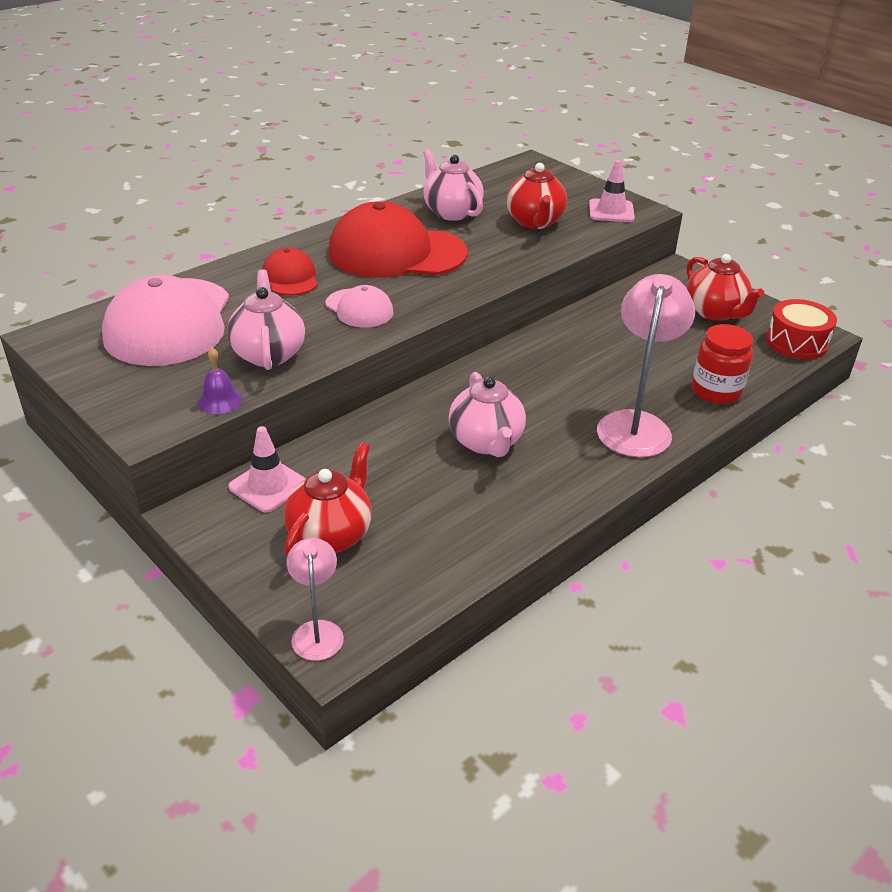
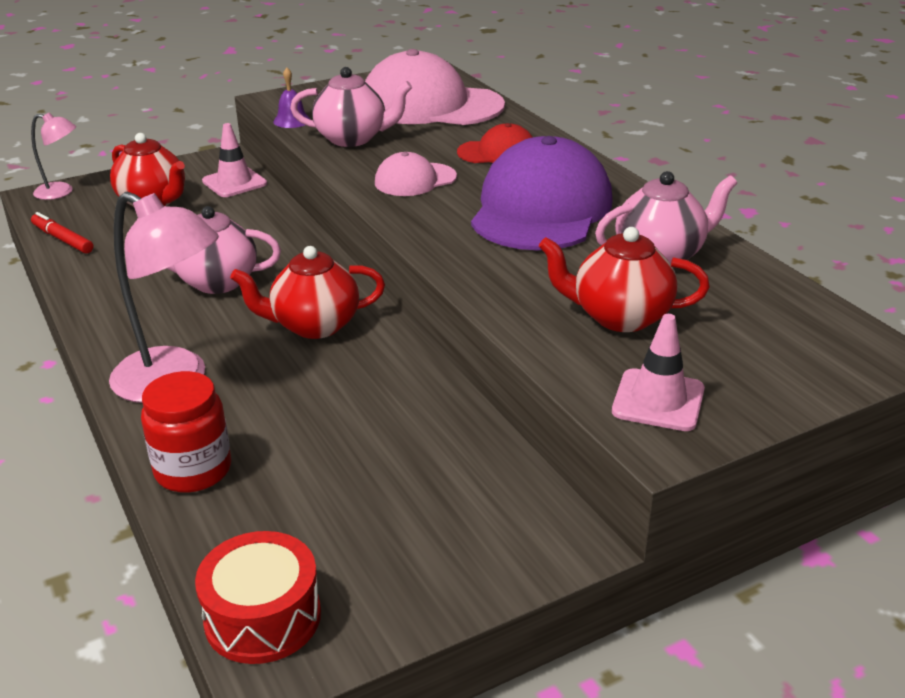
camera: 105 degrees right, 5 degrees down
red cap [328,201,468,278] -> purple cap [471,136,612,250]
red teapot [687,254,764,321] -> red teapot moved to [230,246,385,339]
none -> red marker [31,212,93,254]

